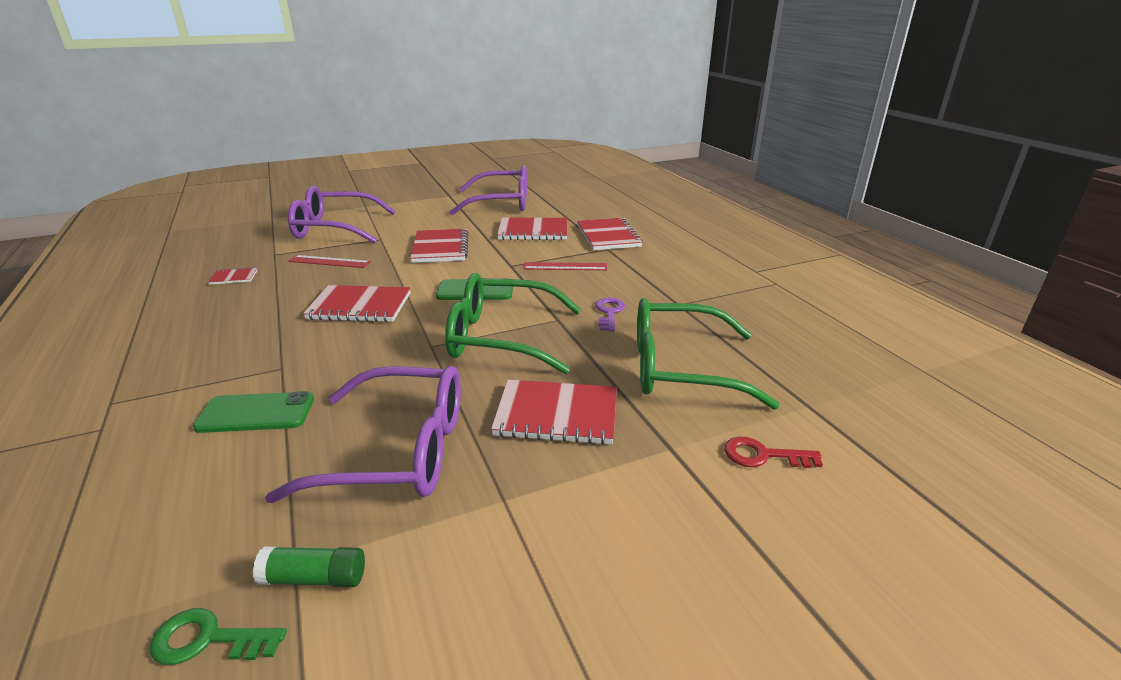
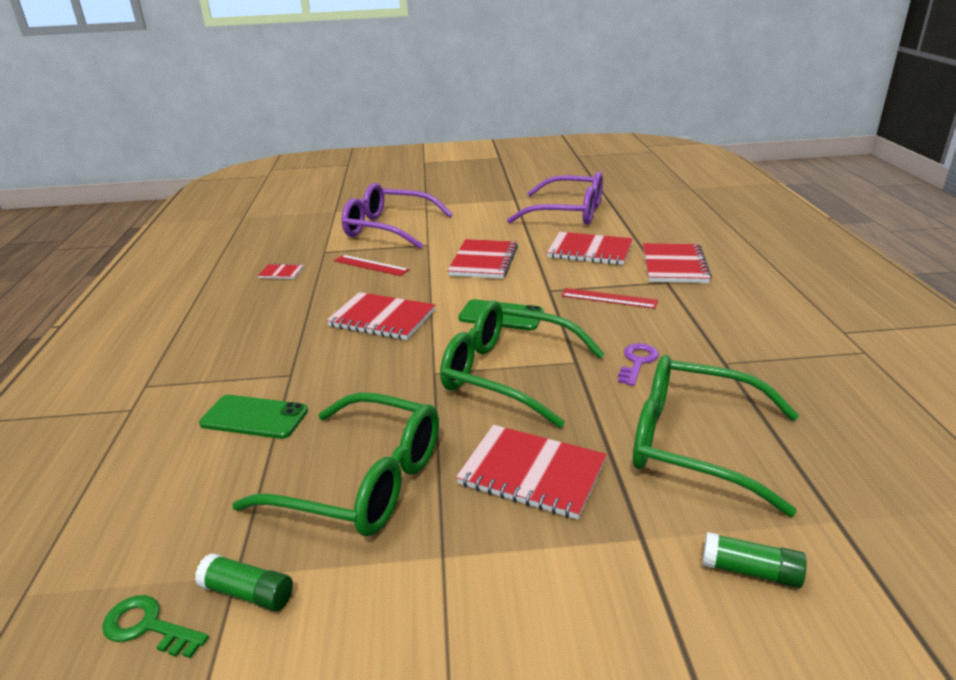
camera: 20 degrees right, 0 degrees up
purple glasses [265,366,461,503] -> green glasses [232,392,439,536]
red key [724,437,823,468] -> green glue stick [702,532,807,588]

